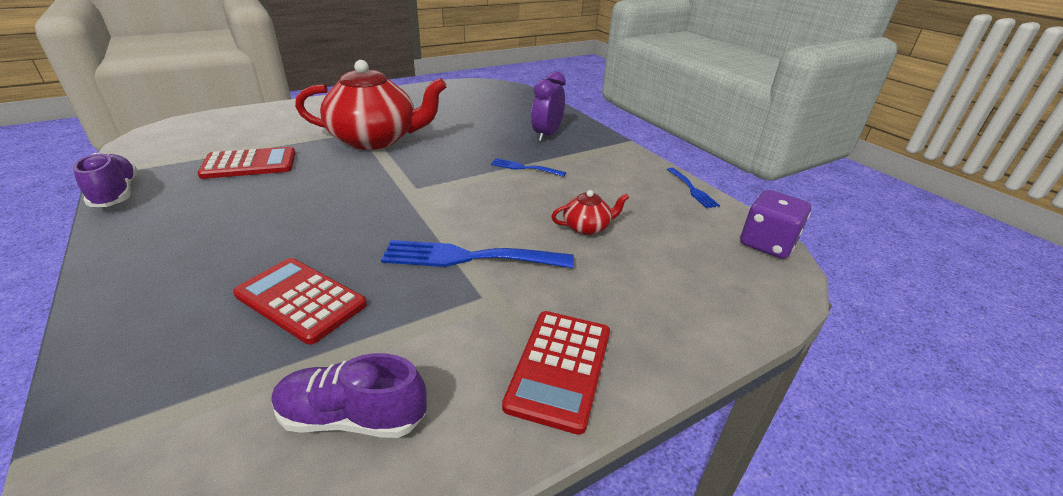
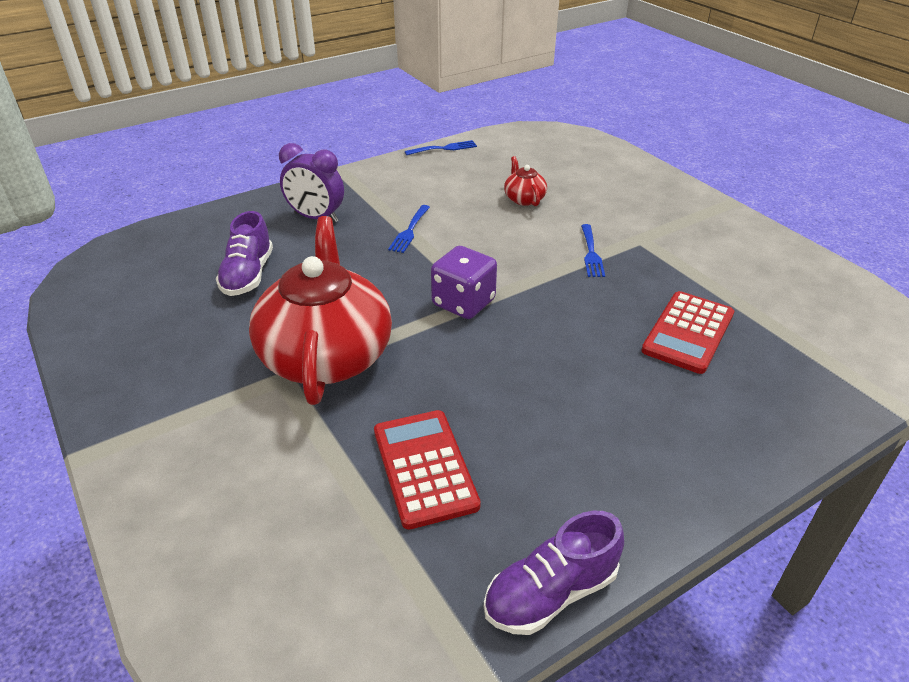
camera: 90 degrees left, 5 degrees up
purple shoe [272,353,426,438] -> purple shoe moved to [216,211,273,296]
blue fork [381,240,574,268] -> blue fork [581,224,605,277], size x0.54
red calculator [502,311,610,435] -> none
purple dice [740,190,811,259] -> purple dice moved to [431,246,497,319]

